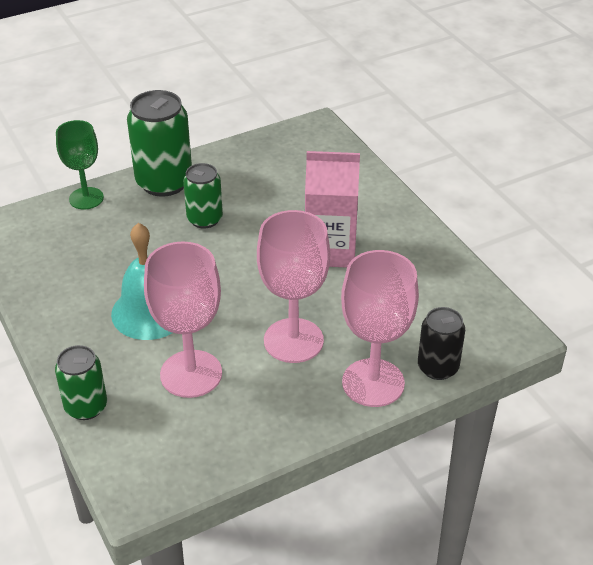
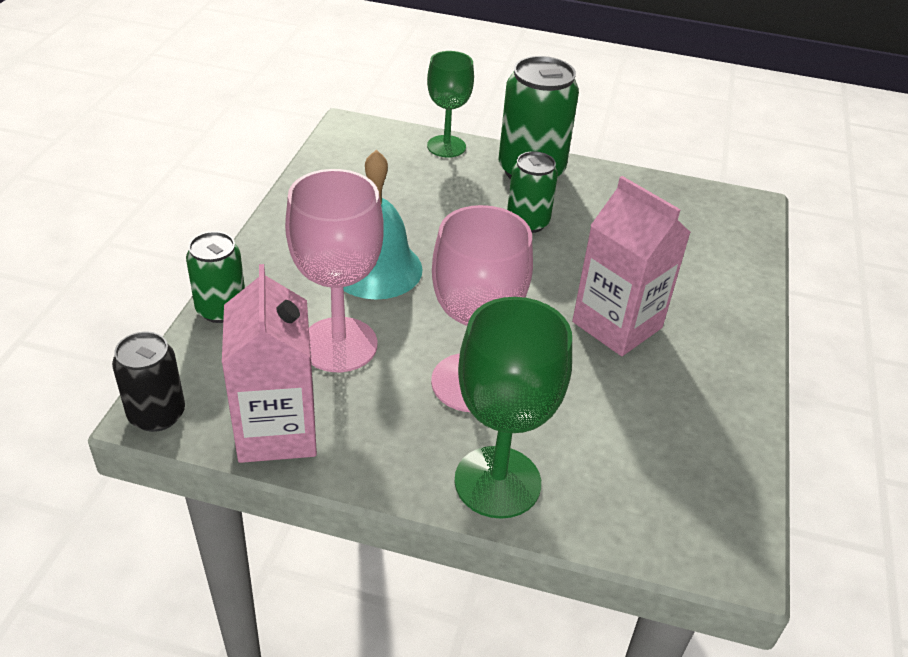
camera: 40 degrees right, 0 degrees up
pink goblet [341,250,419,407] -> green goblet [454,297,572,519]
black can [418,307,465,380] -> black can moved to [112,332,185,432]
none -> pink carton [222,264,317,463]

